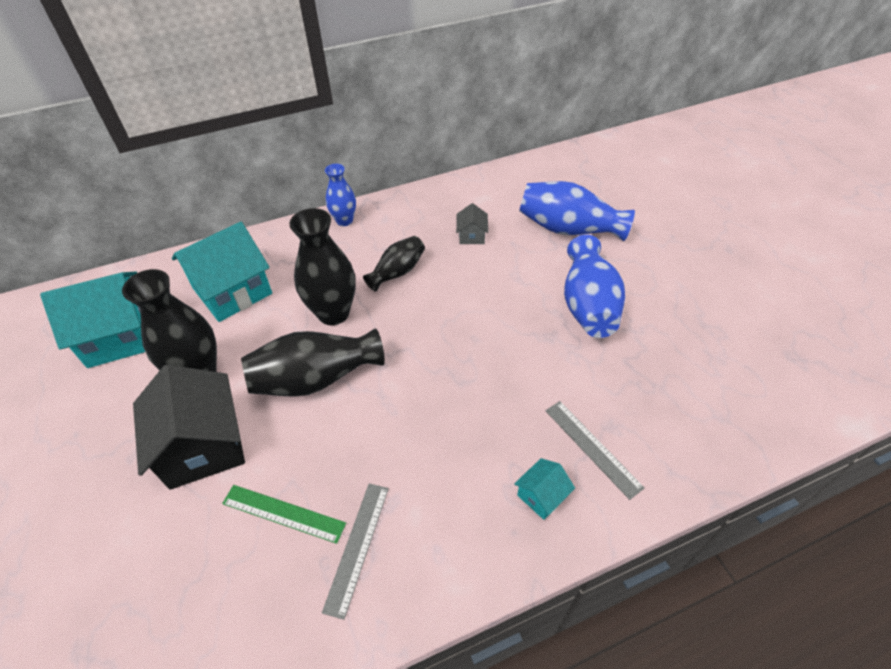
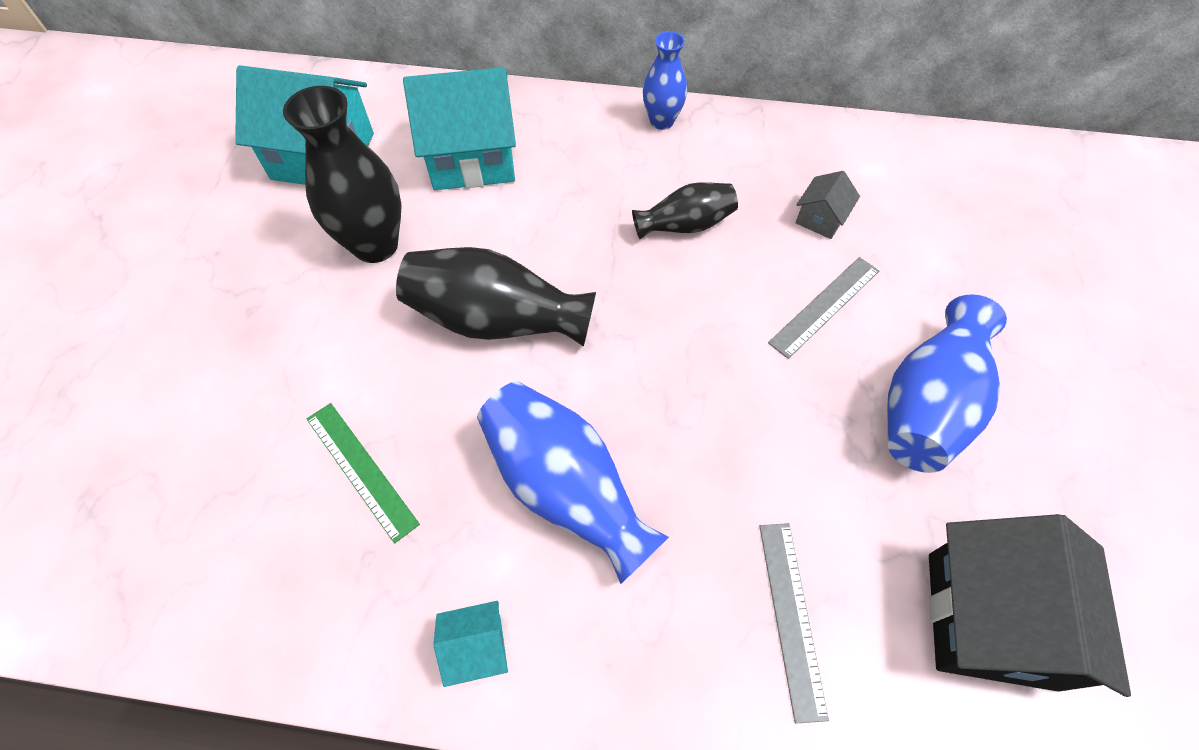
camera: 30 degrees right, 10 degrees up
black house [133,365,245,490] -> black house moved to [929,514,1131,697]
black vase [289,208,356,325] -> none
grey ruler [322,483,389,620] -> grey ruler moved to [768,257,879,359]
turquoise house [514,458,575,520] -> turquoise house moved to [433,601,508,687]
blue vase [519,181,635,241] -> blue vase moved to [477,381,669,584]

